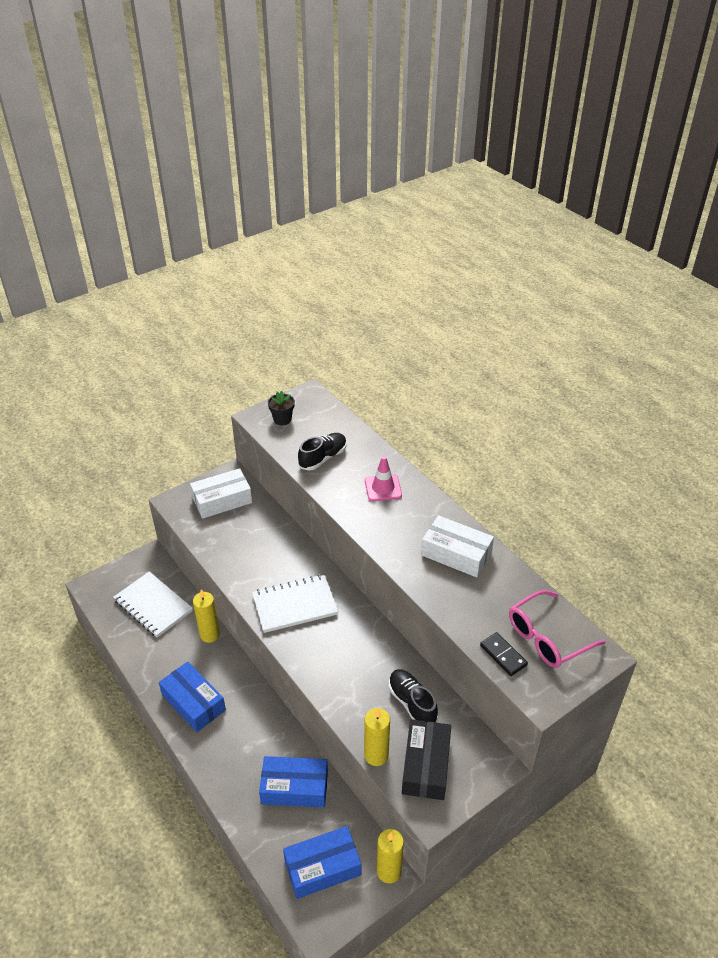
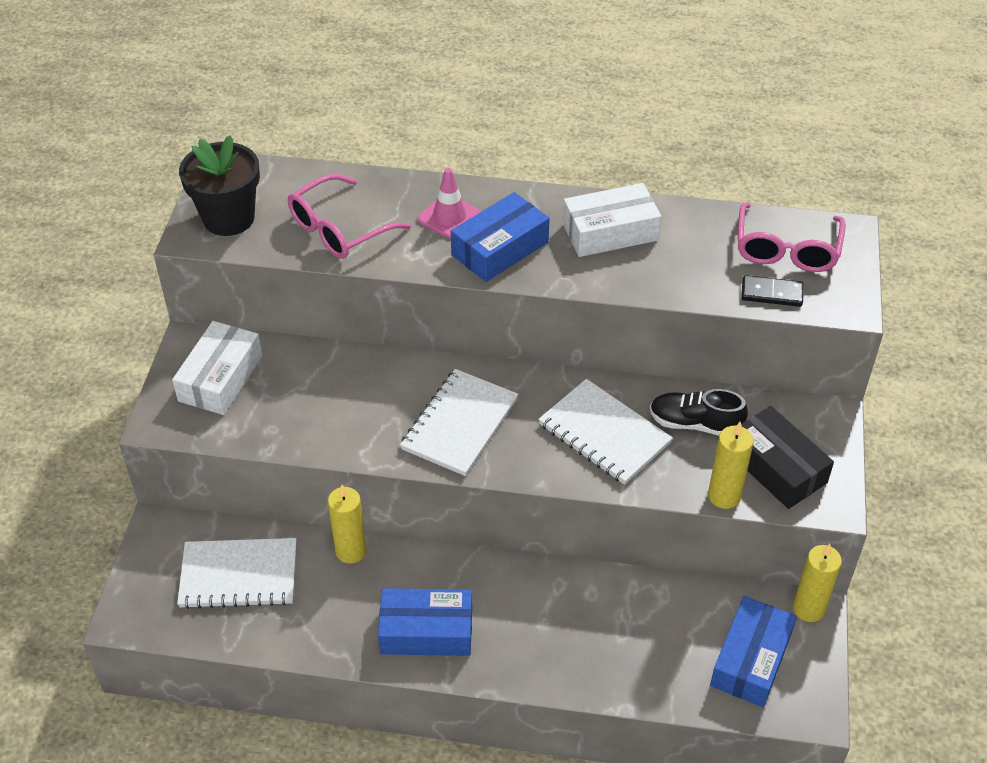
camera: 45 degrees left, 5 degrees up
blue box [259,756,328,808] -> blue box moved to [451,192,550,282]
black flower pot [268,391,295,425] -> black flower pot [179,135,260,236], size x1.82
black shoe [298,433,347,471] -> pink glasses [288,174,411,259]
none -> white notebook [538,379,673,485]

